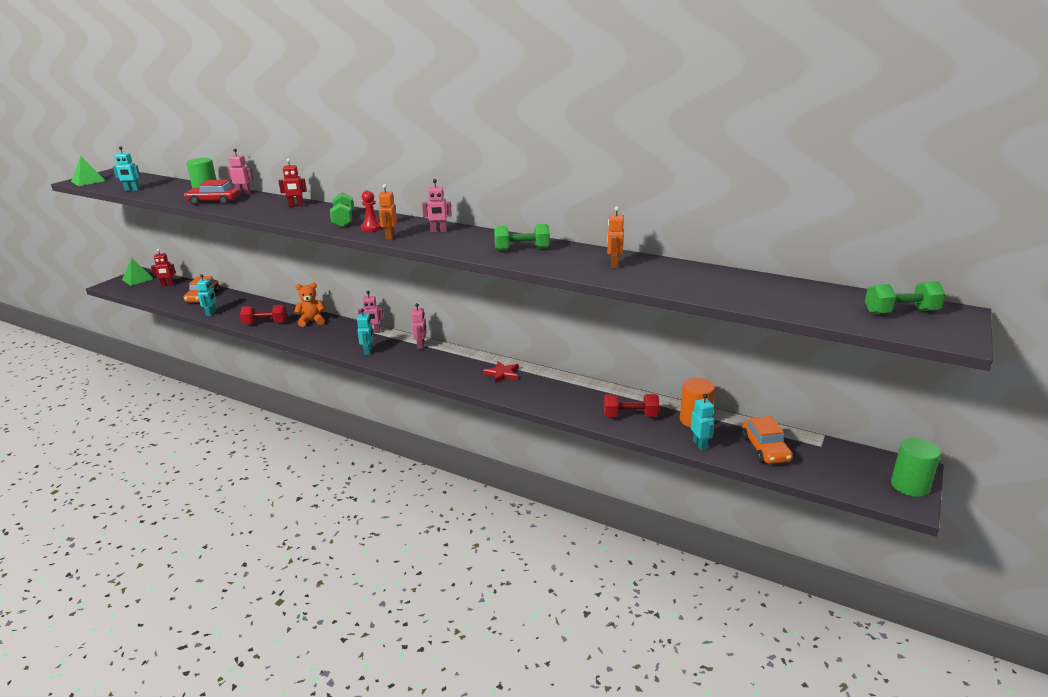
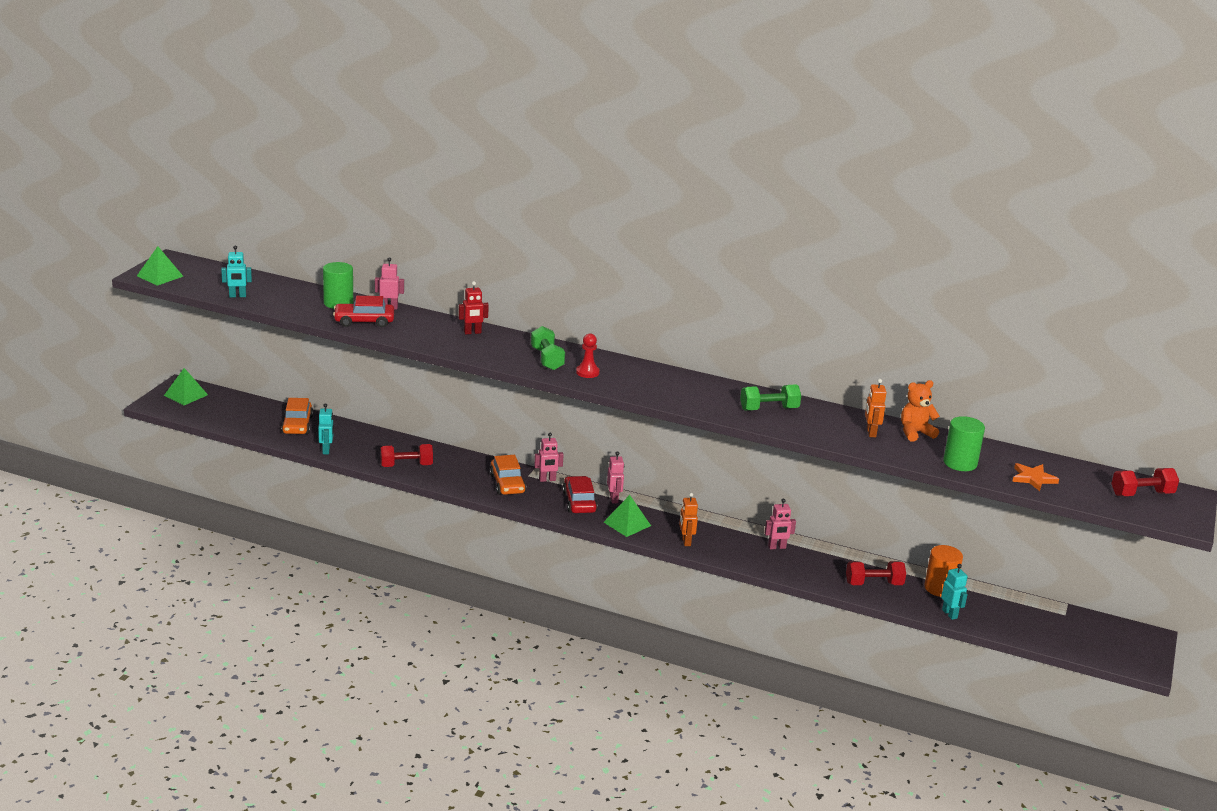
camera: 10 degrees left, 0 degrees up
red robot [151,249,176,287] -> none
orange teddy bear [294,282,325,327] -> orange teddy bear moved to [901,380,940,441]
turquoise robot [357,309,374,355] -> none
orange robot [378,184,397,240] -> orange robot moved to [679,493,698,546]
pink robot [422,179,452,233] -> pink robot moved to [765,499,796,549]
red star [483,361,519,383] -> none
orange car [742,416,793,464] -> orange car moved to [489,455,526,495]
green dumbbell [865,281,946,314] -> red dumbbell [1111,468,1179,496]
green cylinder [891,438,941,497] -> green cylinder moved to [943,416,985,471]
none -> red car [563,476,598,513]
none -> green pyramid [604,495,651,537]
none -> orange star [1012,463,1059,491]

